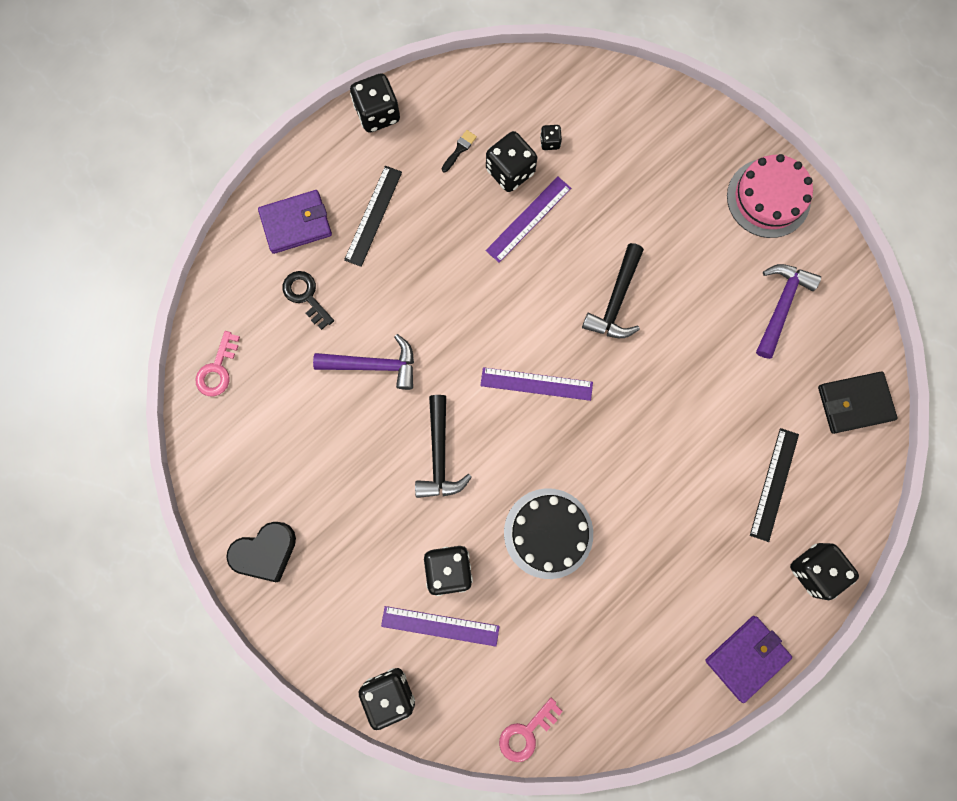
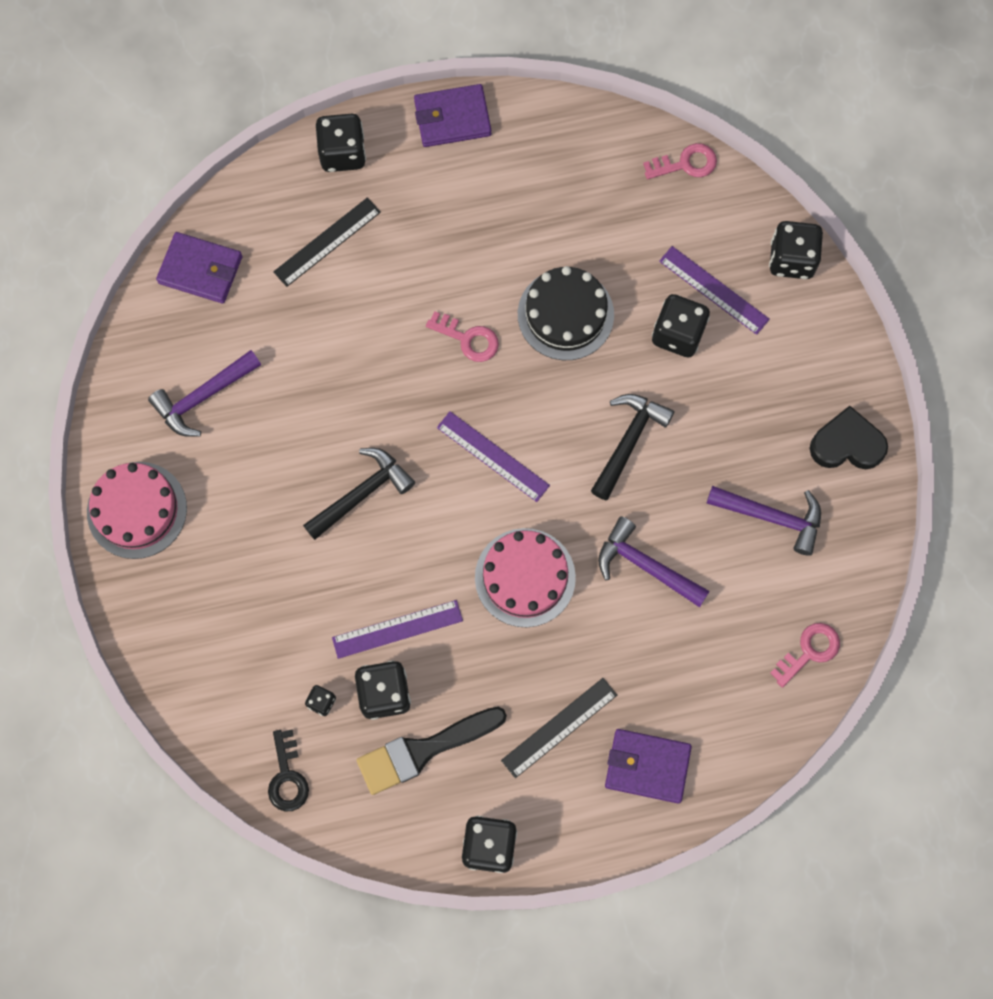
camera: 150 degrees left, 5 degrees down
black key [283,271,334,330] -> black key moved to [268,730,309,812]
black brush [442,130,477,172] -> black brush [356,707,507,795], size x2.49
black wallet [818,372,898,434] -> purple wallet [156,232,242,304]
none -> pink key [426,311,499,362]
none -> pink cake [475,528,576,627]
none -> purple hammer [707,486,821,556]

